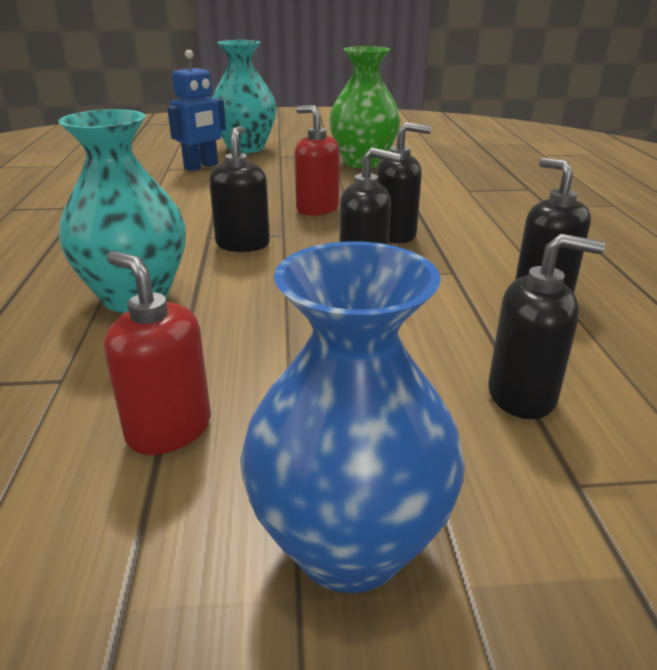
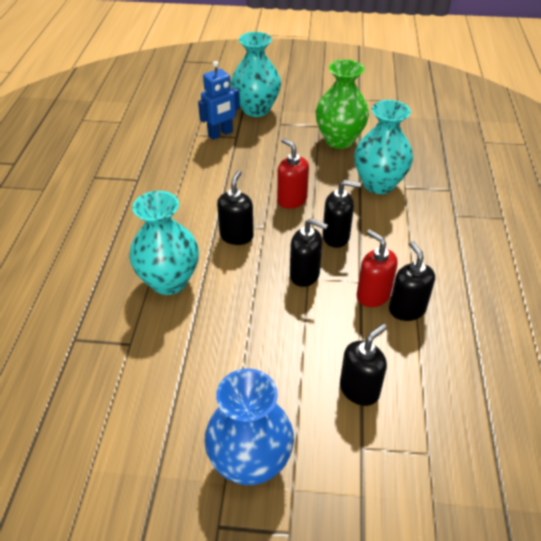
camera: 10 degrees right, 15 degrees up
red soap dispenser [104,251,211,455] -> red soap dispenser moved to [357,229,398,307]
black soap dispenser [488,234,605,419] -> black soap dispenser turned 60 degrees counterclockwise [340,324,387,406]
none -> turquoise vase [354,100,413,194]

